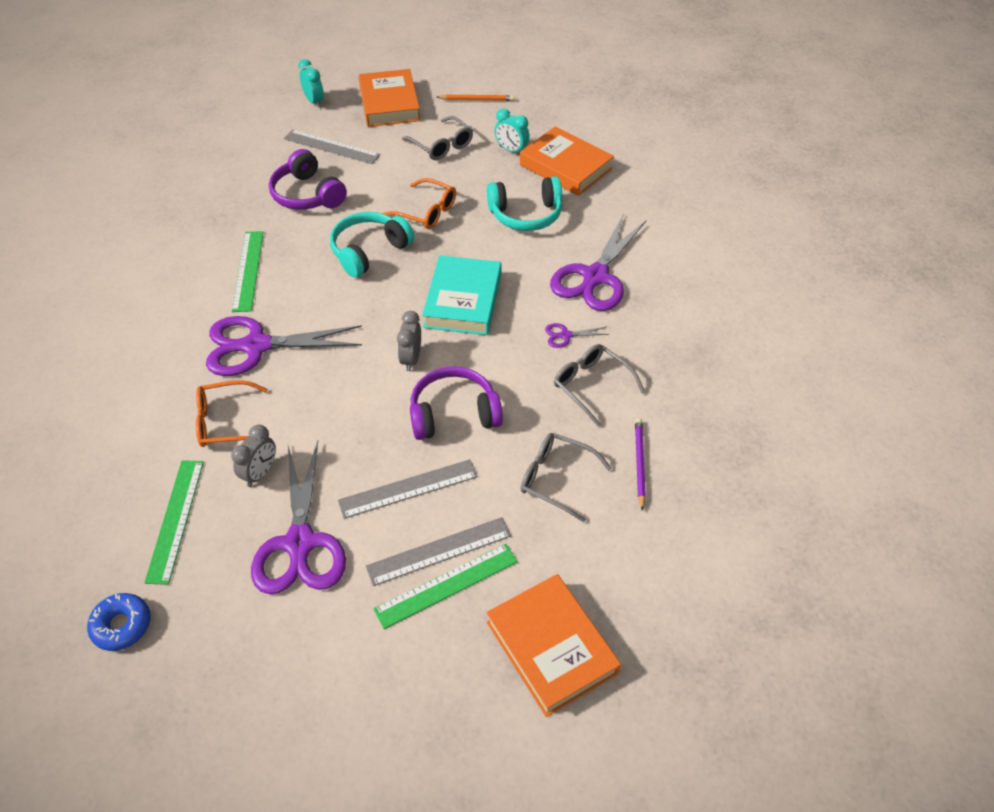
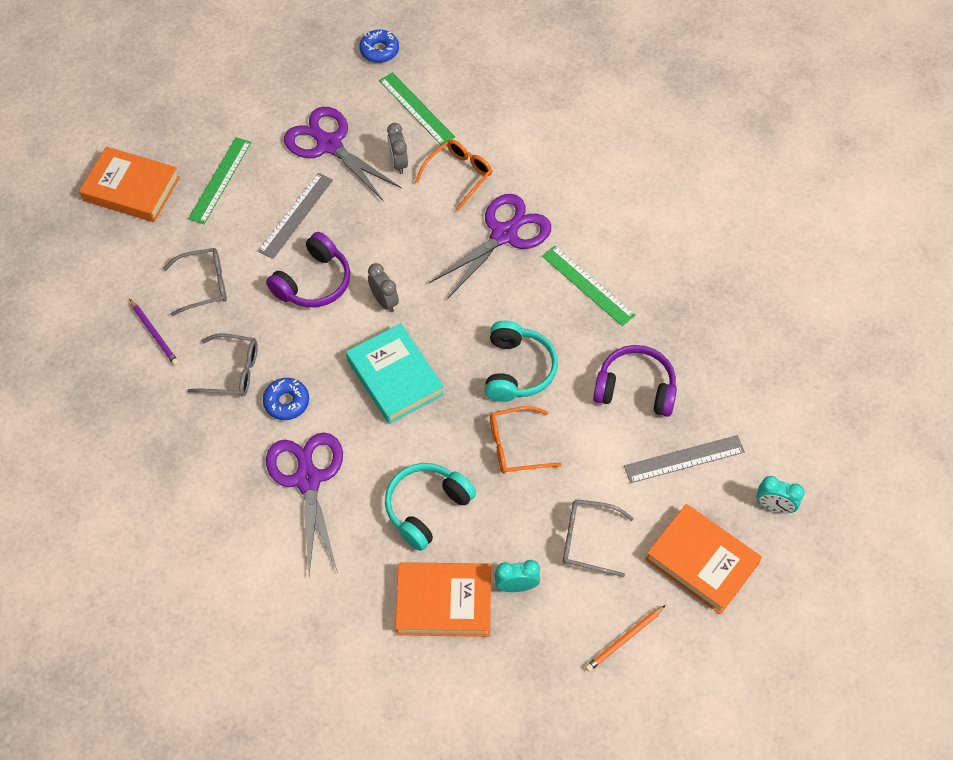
camera: 140 degrees right, 10 degrees up
grey ruler [366,517,511,586] -> none
purple scissors [545,323,610,348] -> blue donut [263,378,309,420]

